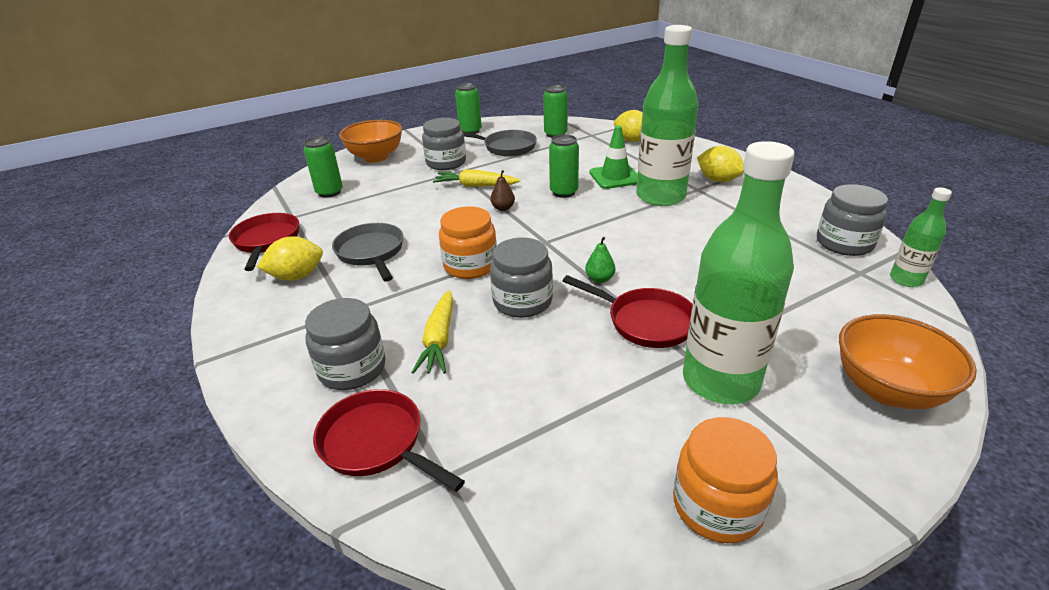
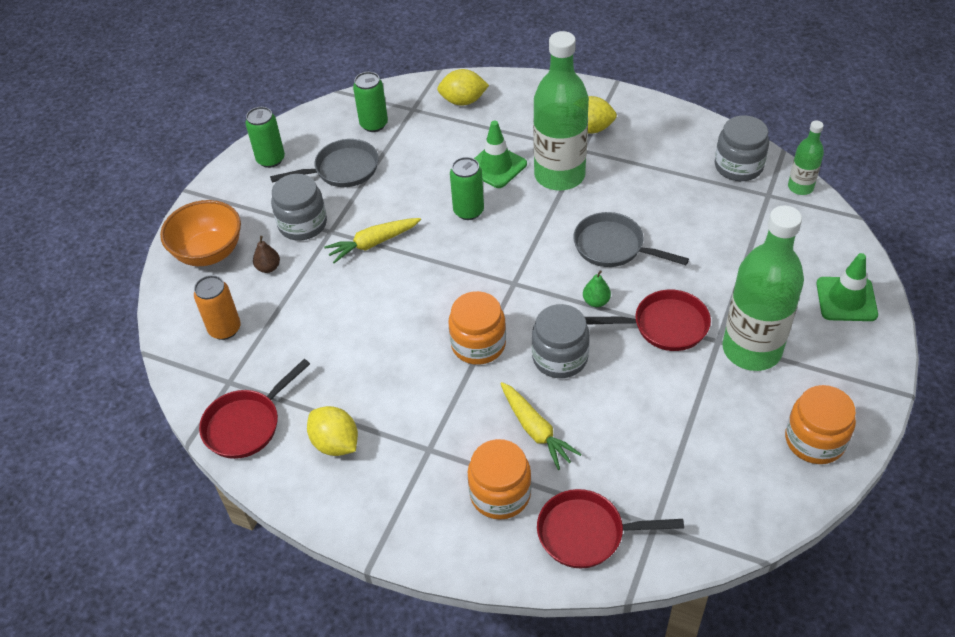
camera: 35 degrees left, 15 degrees up
red pan [229,213,299,271] -> red pan turned 90 degrees counterclockwise [199,359,310,459]
yellow lemon [257,236,323,281] -> yellow lemon turned 75 degrees counterclockwise [307,406,358,456]
green can [304,137,343,198] -> orange can [194,275,241,340]
grey jar [305,298,386,390] -> orange jar [468,439,531,520]
grey pan [332,223,403,282] -> grey pan moved to [573,212,689,267]
brown pear [490,170,515,211] -> brown pear moved to [253,236,280,273]
orange bowl [839,314,977,409] -> green traffic cone [816,253,878,321]

